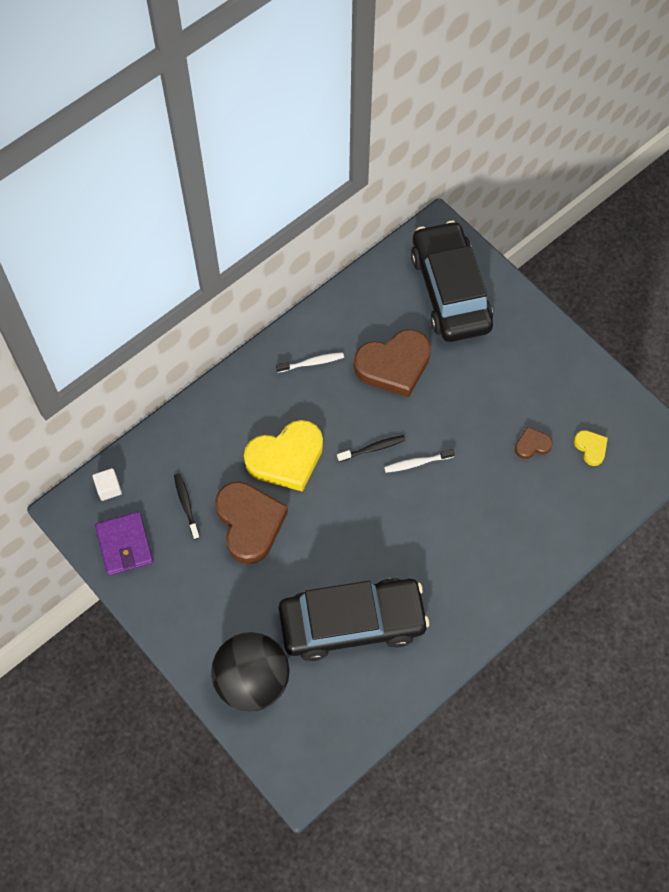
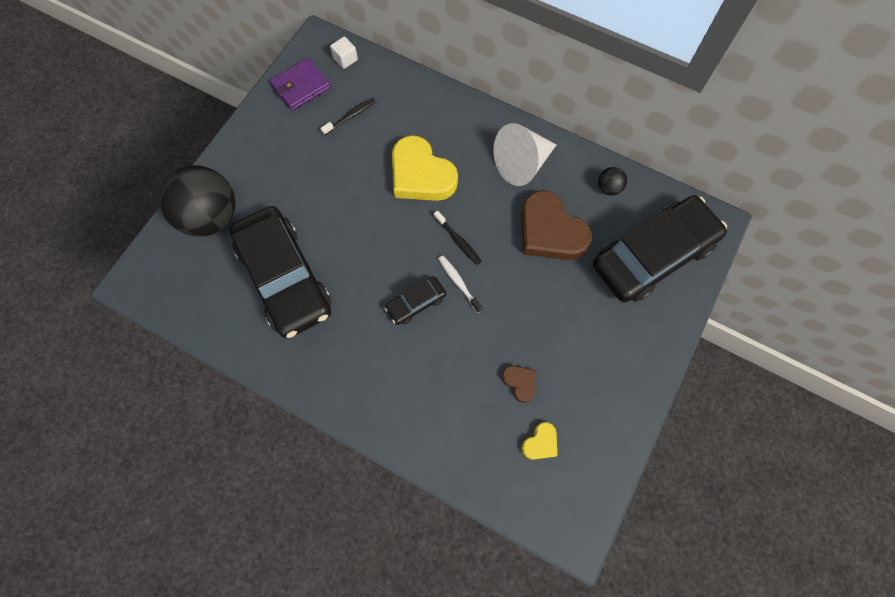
camera: 70 degrees right, 5 degrees up
brown heart [215,481,288,564] -> none
white toothbrush [276,352,344,373] -> white cone [493,123,556,186]
none -> black car [384,276,446,325]
none -> black ball [598,167,627,195]

